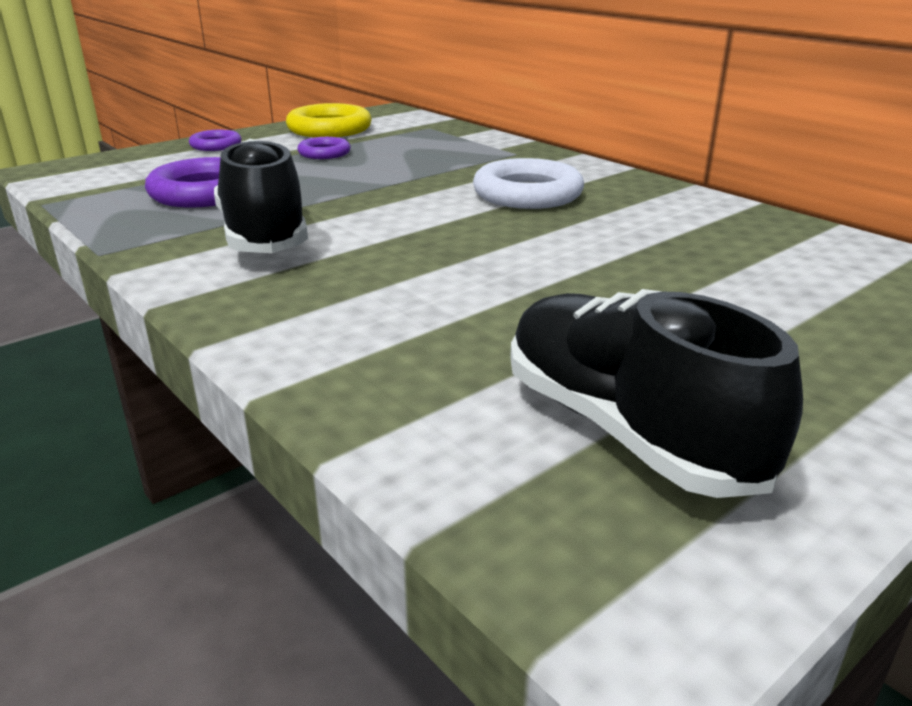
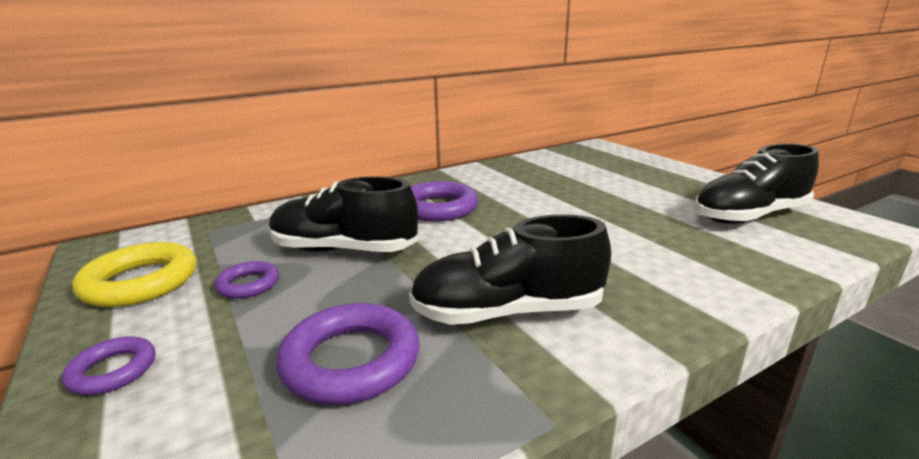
camera: 80 degrees left, 5 degrees down
white ring [473,158,584,209] -> purple ring [411,181,478,222]
none -> black shoe [269,177,418,252]

